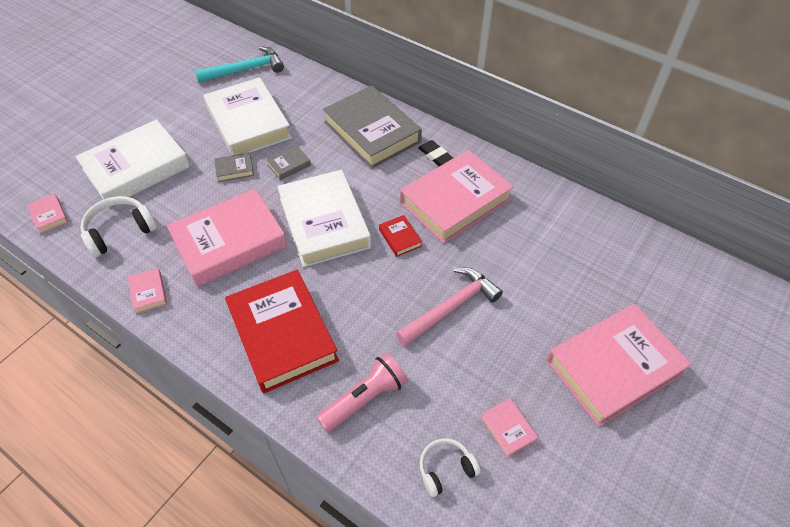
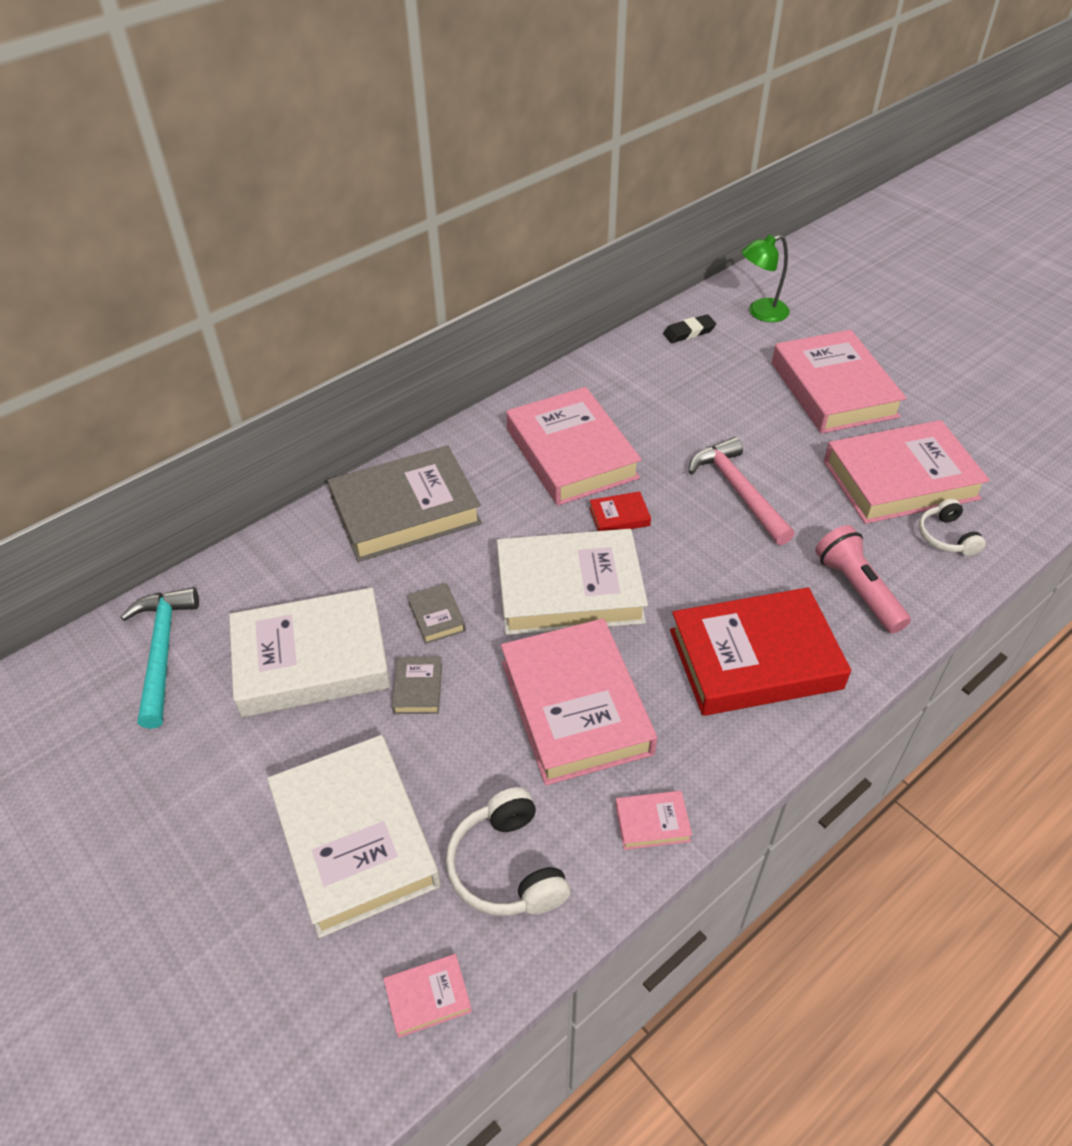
camera: 75 degrees left, 5 degrees down
black eraser [418,140,453,166] -> black eraser moved to [663,314,716,343]
pink book [481,398,538,458] -> pink book [824,420,990,524], size x2.45
none -> green lamp [742,235,790,322]

